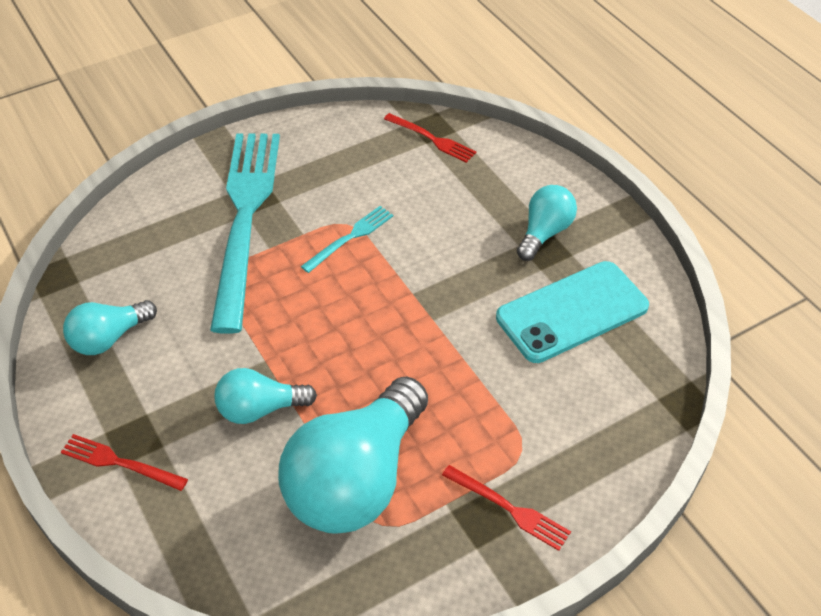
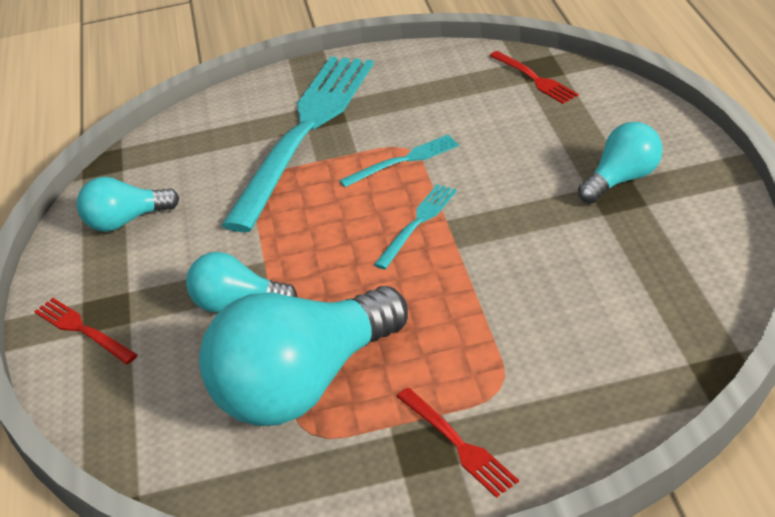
camera: 25 degrees right, 10 degrees down
turquoise phone [496,261,649,363] -> none
none -> turquoise fork [374,184,457,269]

